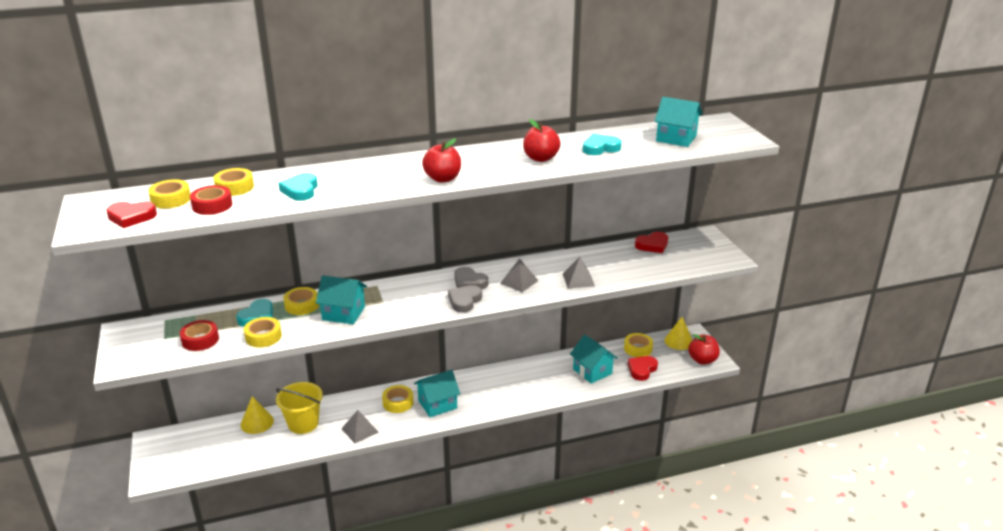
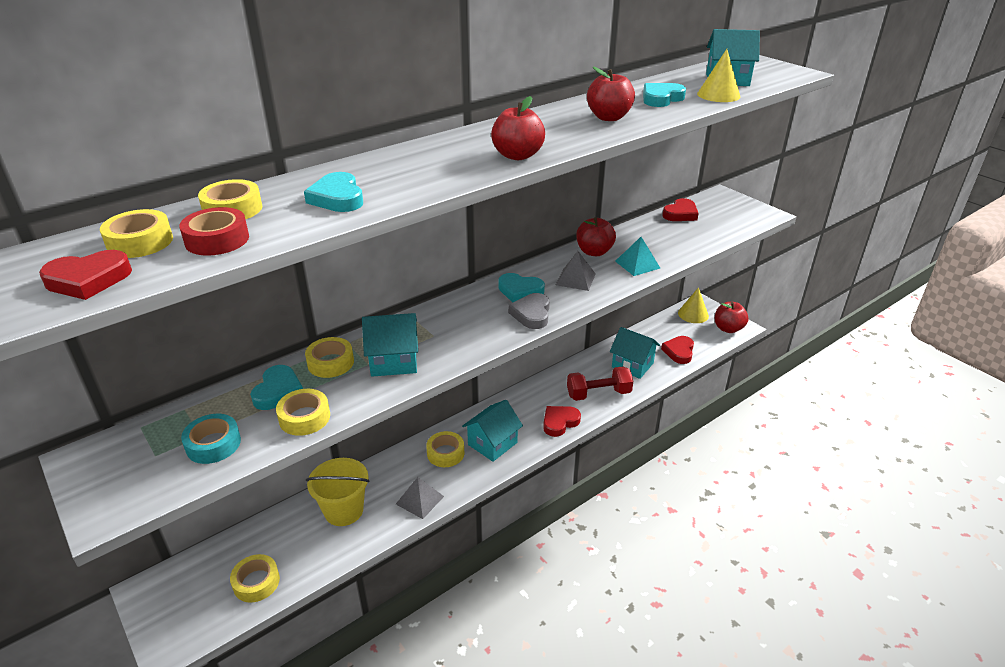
camera: 20 degrees left, 5 degrees up
red tape [180,320,219,351] -> turquoise tape [181,414,241,464]
yellow cone [241,396,274,434] -> yellow cone moved to [697,49,740,102]
grey heart [454,267,488,289] -> turquoise heart [498,273,545,303]
grey pyramid [563,257,595,288] -> turquoise pyramid [615,237,660,276]
yellow tape [624,333,653,357] -> yellow tape moved to [230,554,280,603]
none -> red heart [543,406,581,437]
none -> red dumbbell [567,366,633,401]
none -> red apple [576,217,616,256]

